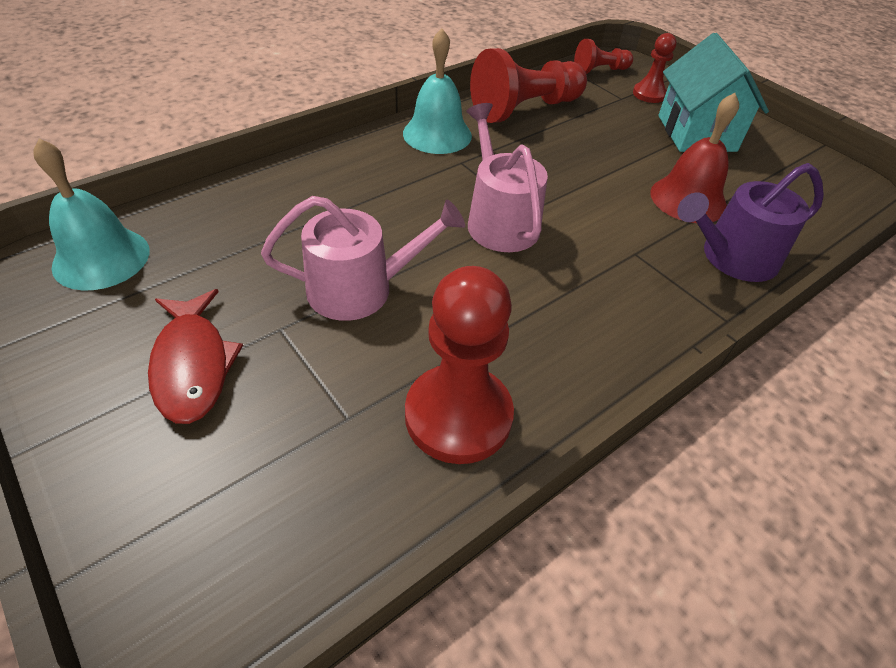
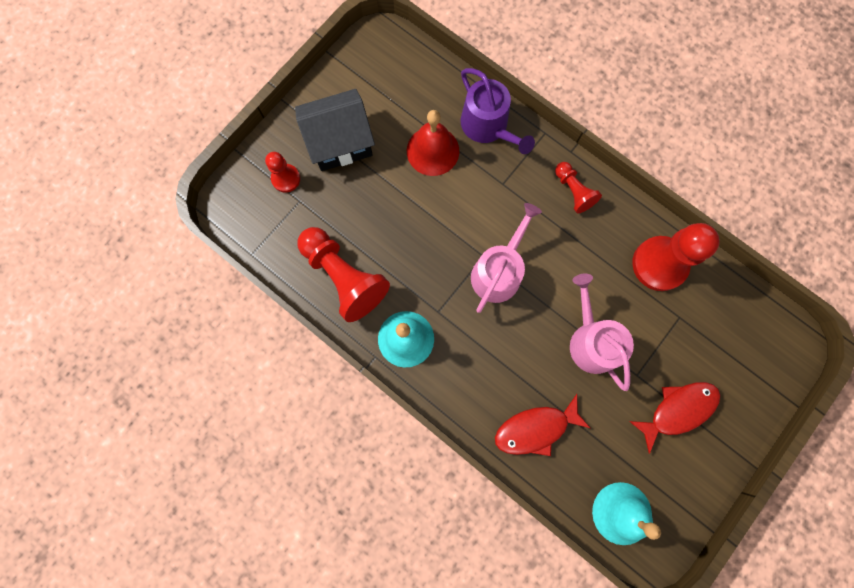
camera: 100 degrees left, 30 degrees up
pink watering can [466,103,548,252] -> pink watering can turned 150 degrees clockwise [471,203,542,313]
red pawn [574,39,633,74] -> red pawn moved to [555,162,602,214]
turquoise house [658,33,769,152] -> black house [295,89,375,171]
none -> red fish [495,394,590,456]

